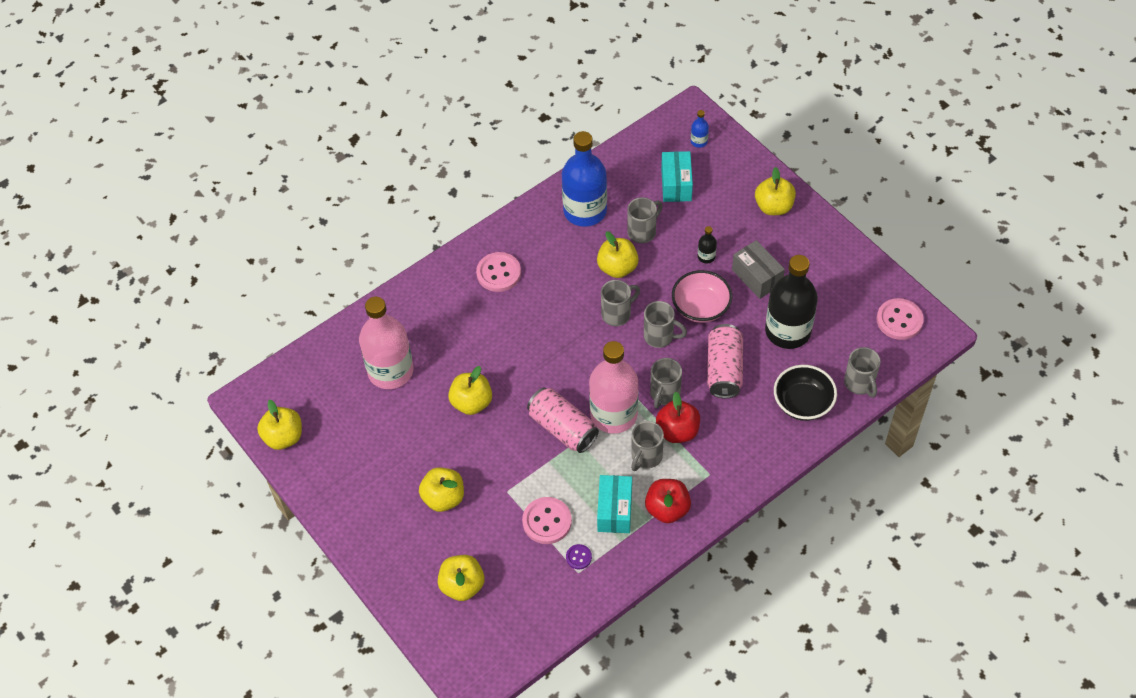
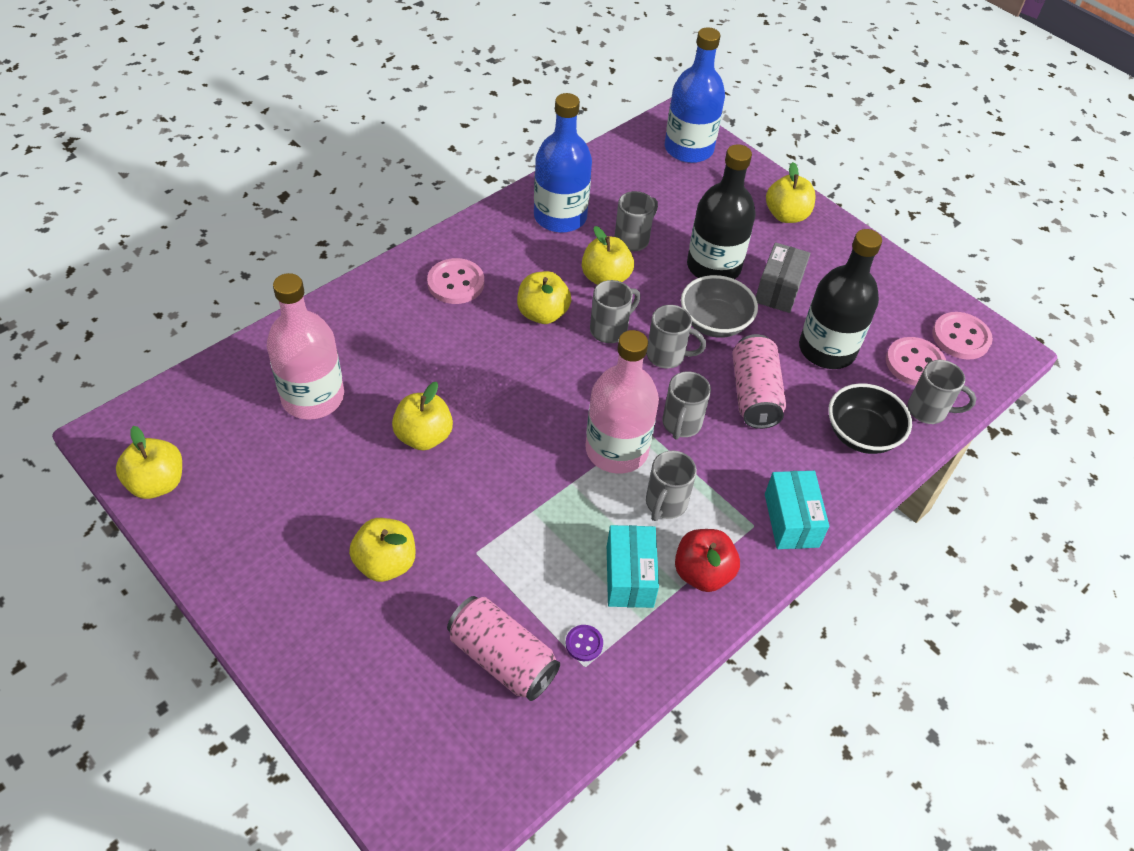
camera: 10 degrees left, 5 degrees down
yellow apple [438,555,485,601] -> yellow apple moved to [517,271,571,324]
pink button [522,497,572,544] -> pink button moved to [886,337,946,386]
pink can [527,388,599,453] -> pink can moved to [447,596,560,701]
red apple [656,392,700,443] -> none
turquoise box [661,151,693,202] -> turquoise box moved to [765,471,829,549]
pink bowl [672,270,732,323] -> grey bowl [681,275,758,338]
blue bottle [691,110,709,148] -> blue bottle [665,27,725,163], size x2.48
black bottle [698,226,717,264] -> black bottle [687,144,755,279], size x2.48
grey box [732,240,785,299] -> grey box turned 60 degrees clockwise [756,242,810,313]
grey mug [844,347,881,398] -> grey mug turned 45 degrees counterclockwise [908,360,976,424]

